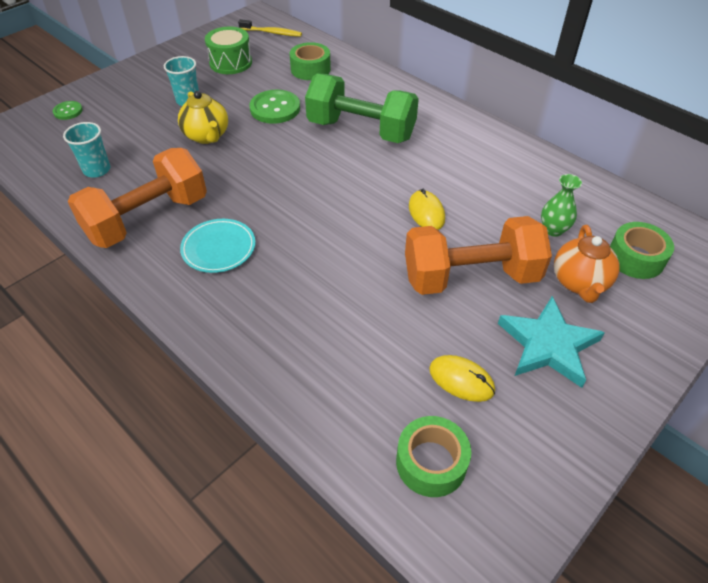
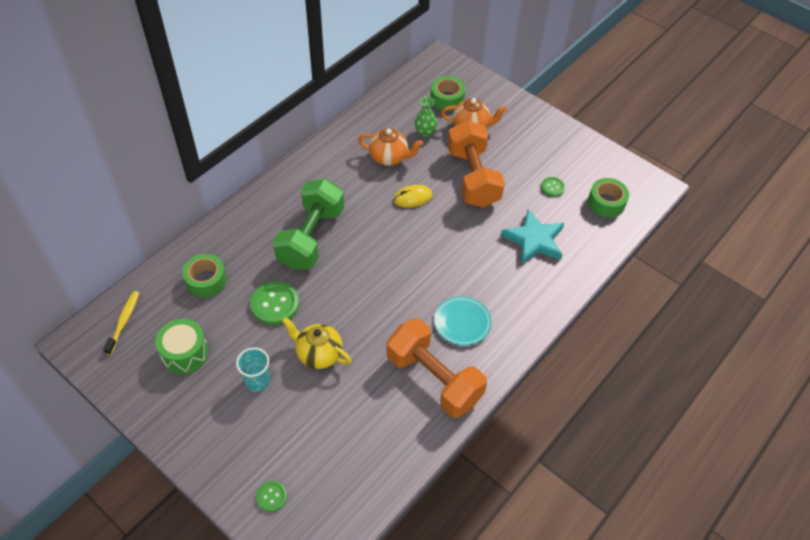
camera: 95 degrees left, 5 degrees up
turquoise cup [63,122,110,177] -> none
yellow teapot [178,91,228,144] -> yellow teapot turned 120 degrees counterclockwise [282,317,351,369]
yellow mouse [429,355,495,402] -> green button [541,177,565,197]
turquoise star [498,296,605,388] -> turquoise star moved to [501,209,564,265]
none -> orange teapot [358,128,423,166]

